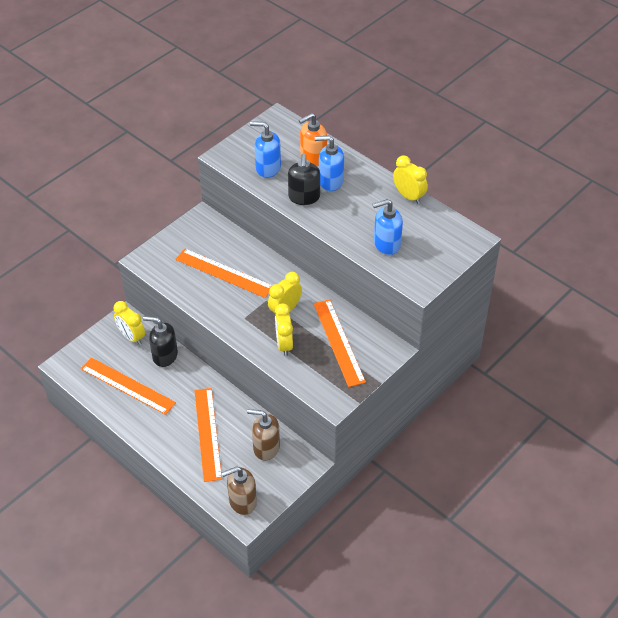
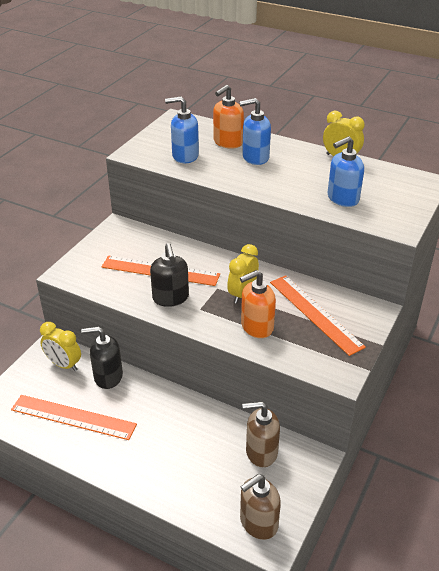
camera: 15 degrees left, 10 degrees down
orange ruler [194,388,222,482] -> none
yellow clock [275,303,293,356] -> orange soap dispenser [240,270,276,338]
black soap dispenser [288,154,320,205] -> black soap dispenser moved to [150,243,189,307]

